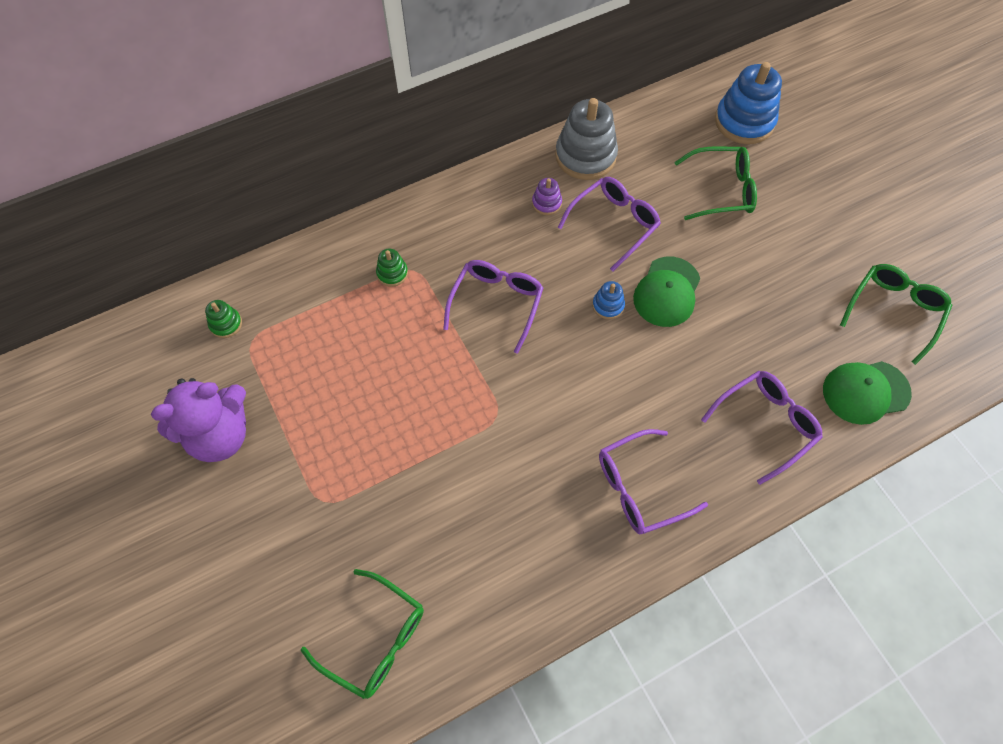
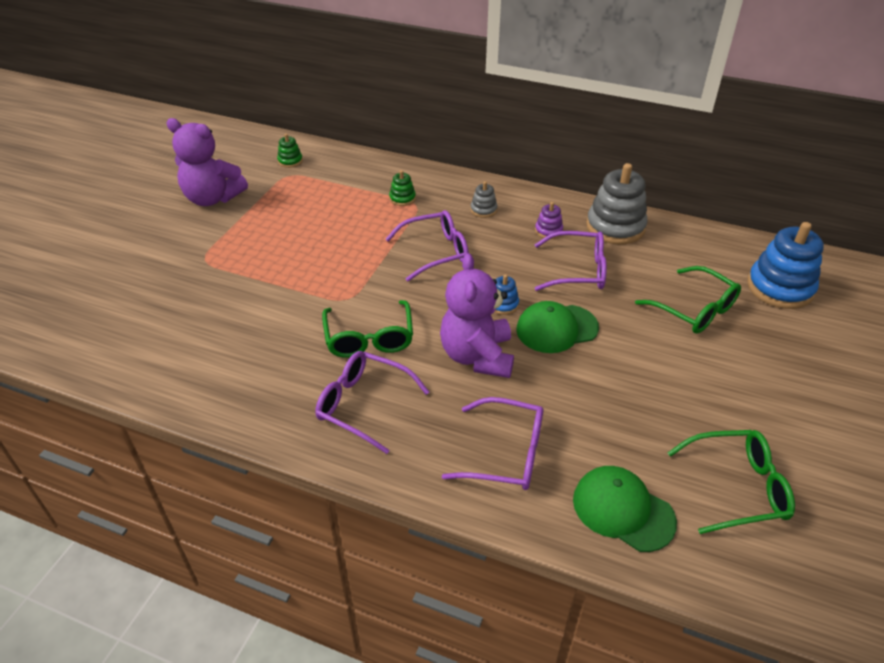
camera: 50 degrees right, 20 degrees down
green glasses [301,569,424,699] -> green glasses moved to [322,300,413,358]
none -> purple teddy bear [440,253,514,378]
none -> grey stacking toy [470,181,497,218]

